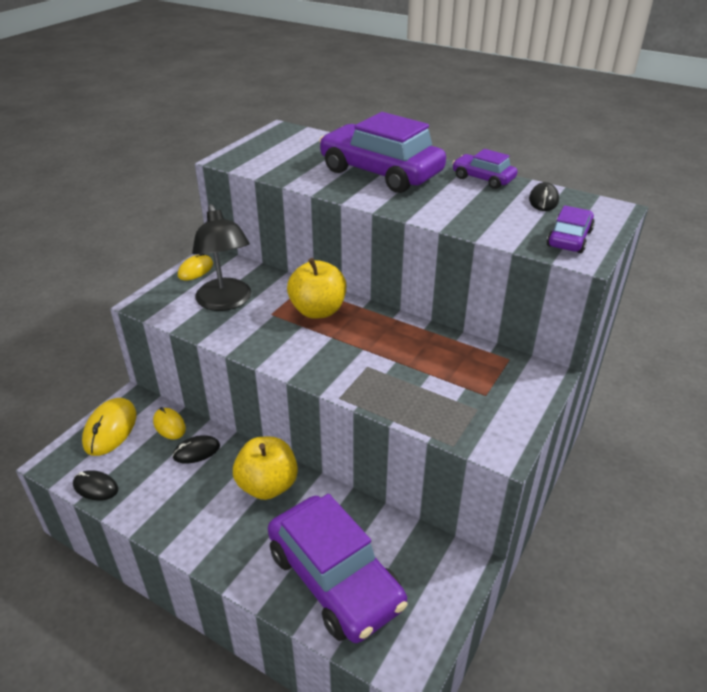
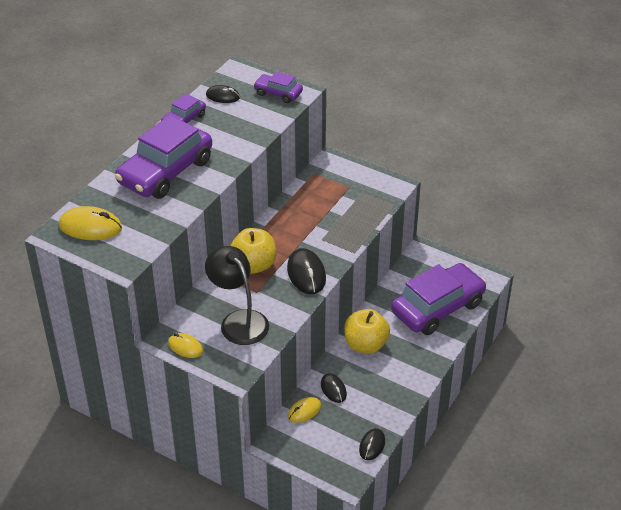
camera: 90 degrees left, 5 degrees up
yellow mouse [82,398,136,456] -> yellow mouse moved to [59,206,122,240]
black lamp [192,204,251,311] -> black lamp turned 105 degrees counterclockwise [205,246,269,345]
none -> black mouse [287,248,326,294]

